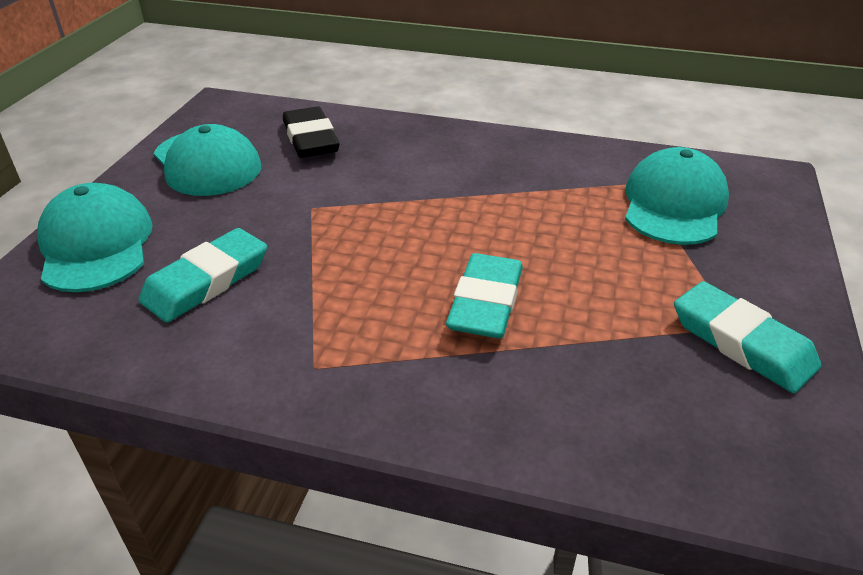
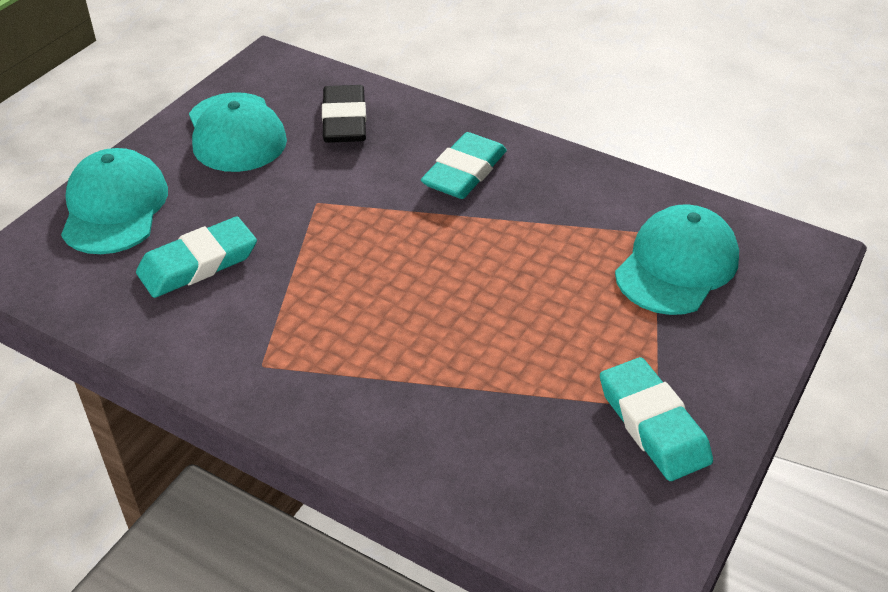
camera: 15 degrees right, 5 degrees up
turquoise eraser [446,253,523,338] -> turquoise eraser moved to [421,132,507,199]

